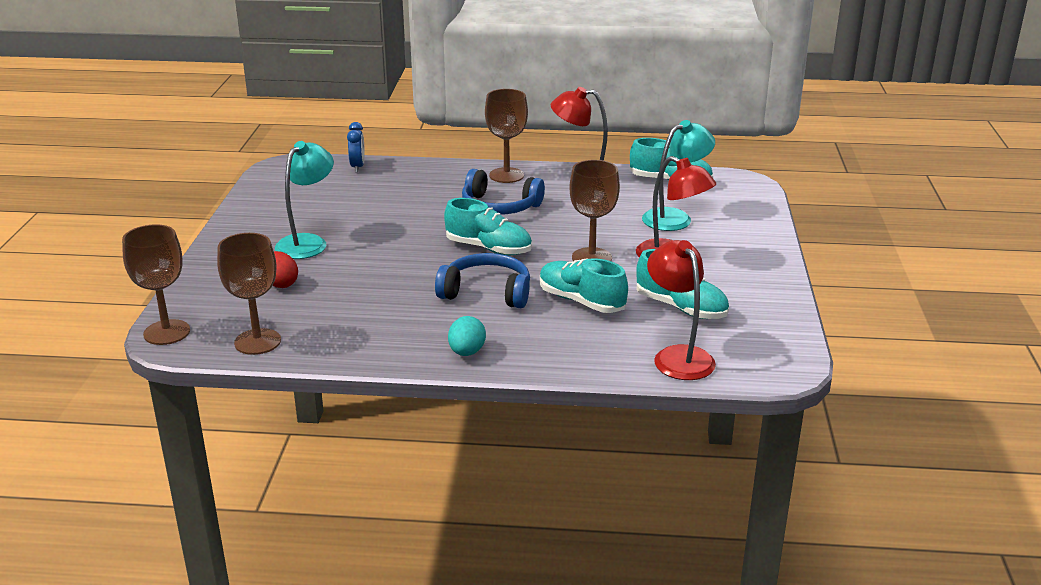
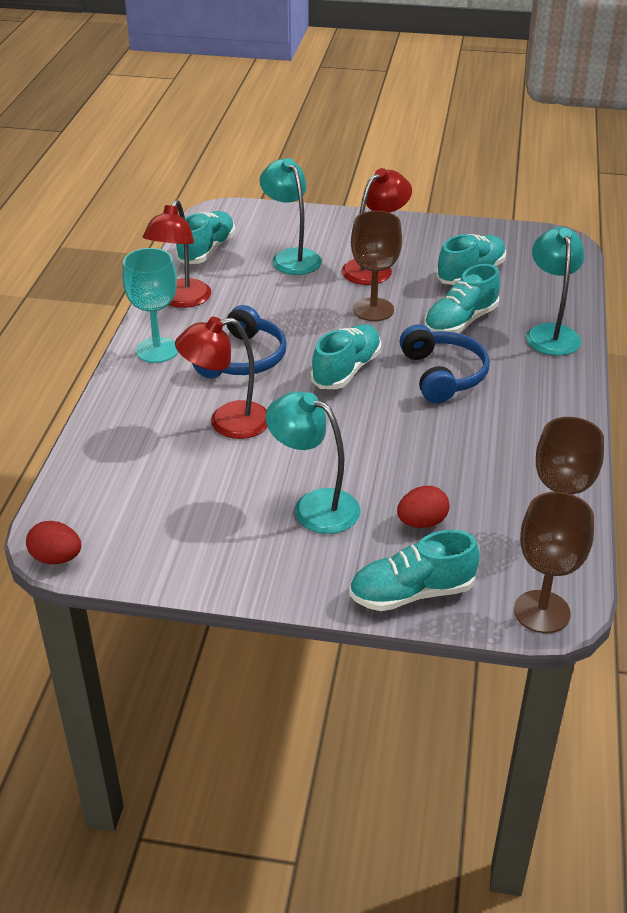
camera: 85 degrees left, 10 degrees up
blue clock [347,122,365,172] -> none
blue headphones [435,253,530,308] -> blue headphones turned 150 degrees clockwise [399,324,490,403]
turquoise egg [448,316,486,356] -> none
brown goblet [485,89,528,183] -> turquoise goblet [122,248,178,363]
red lamp [647,240,716,380] -> red lamp moved to [175,317,268,439]
none -> red egg [26,521,81,564]
none -> turquoise shoe [349,530,480,611]
none -> turquoise lamp [526,227,585,356]

